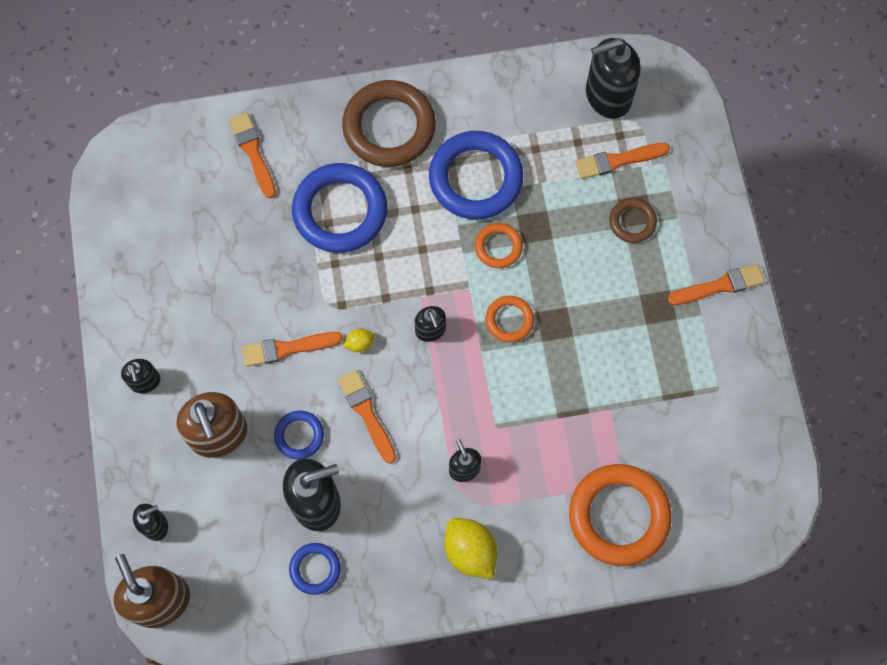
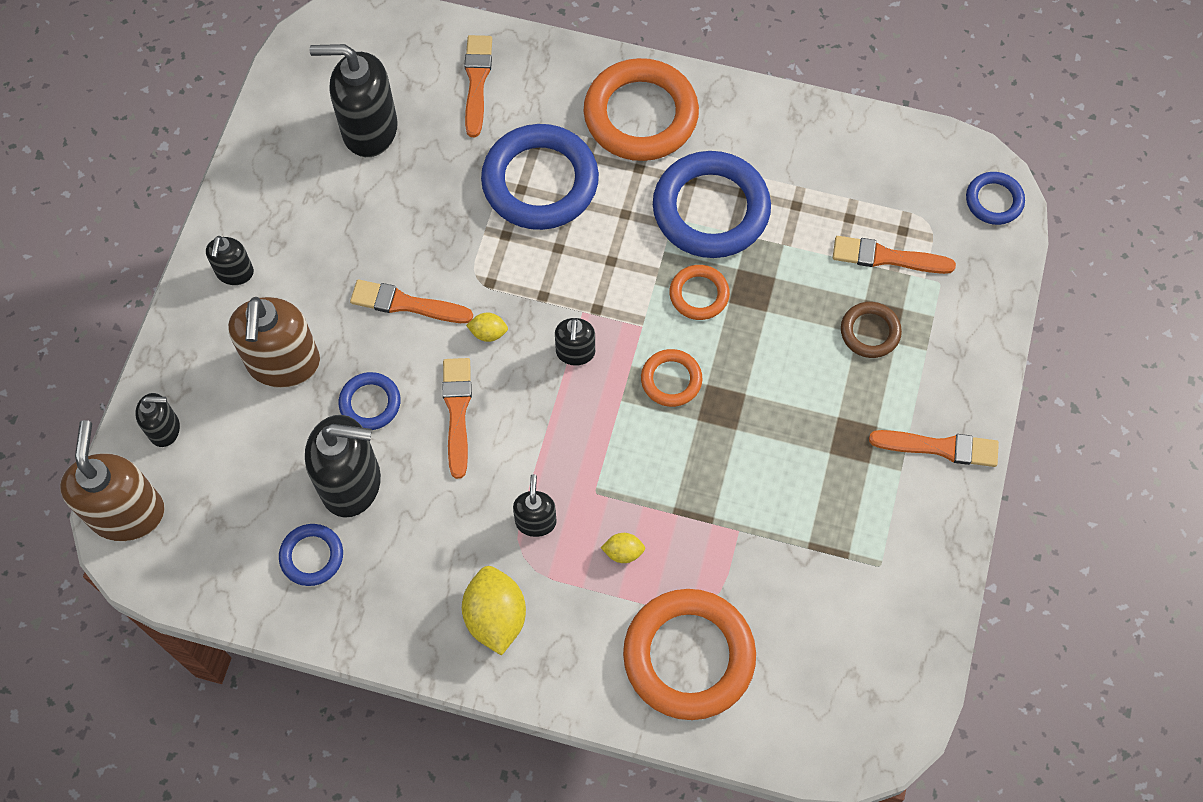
camera: 25 degrees right, 5 degrees down
brown ring [342,80,436,167] -> orange ring [584,58,699,161]
black soap dispenser [586,38,641,119] -> black soap dispenser moved to [310,44,398,157]
none -> yellow lemon [601,533,645,563]
none -> blue ring [966,172,1025,225]

